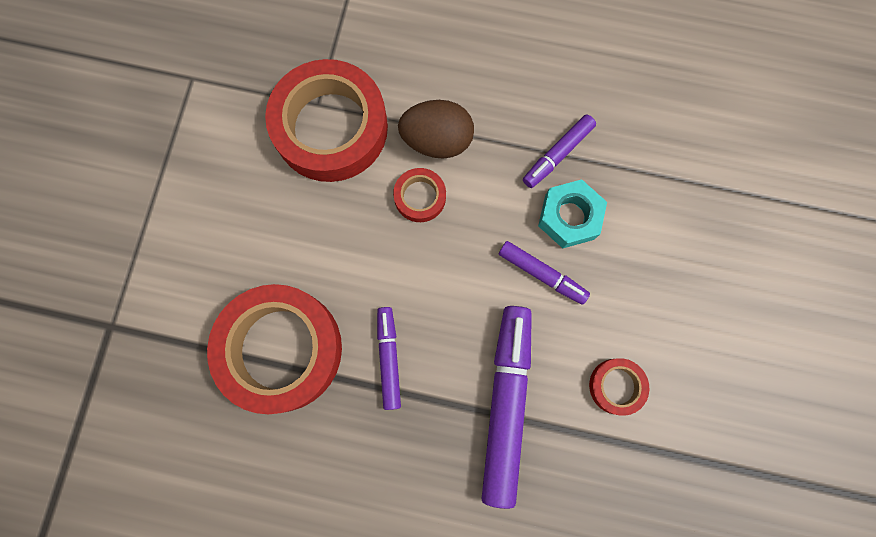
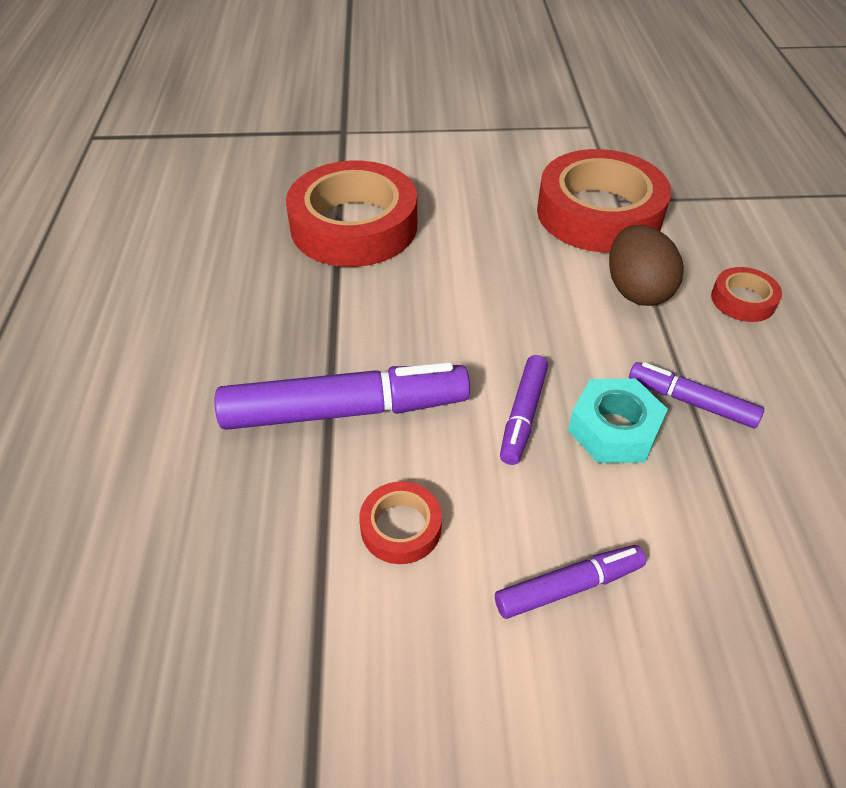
camera: 75 degrees right, 30 degrees down
purple marker [377,307,401,410] -> purple marker moved to [495,545,646,619]
red tape [393,168,446,222] -> red tape moved to [711,267,782,322]

